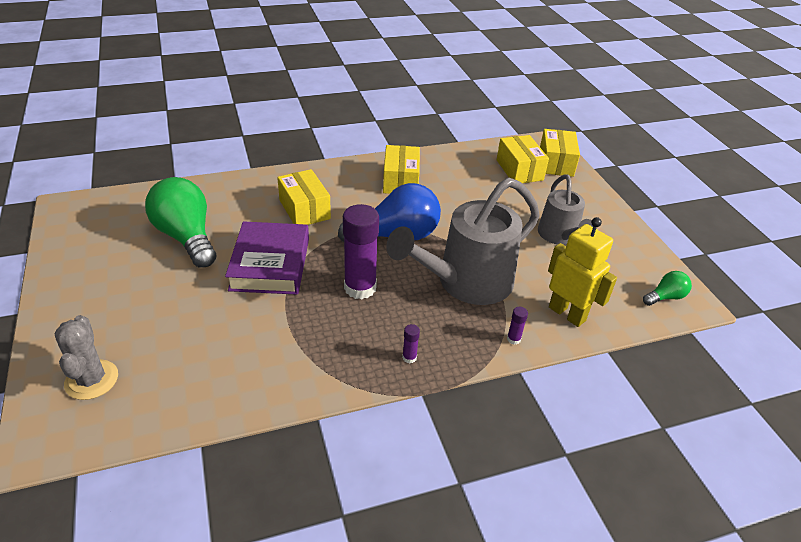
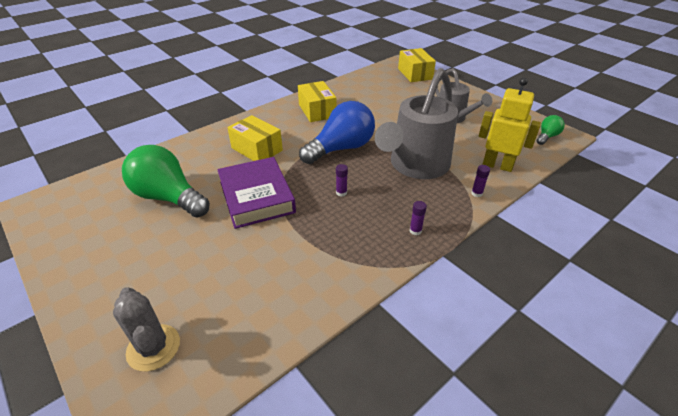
camera: 20 degrees left, 0 degrees up
purple glue stick [343,204,379,299] -> purple glue stick [336,164,348,197], size x0.41
yellow box [497,135,549,183] -> none

